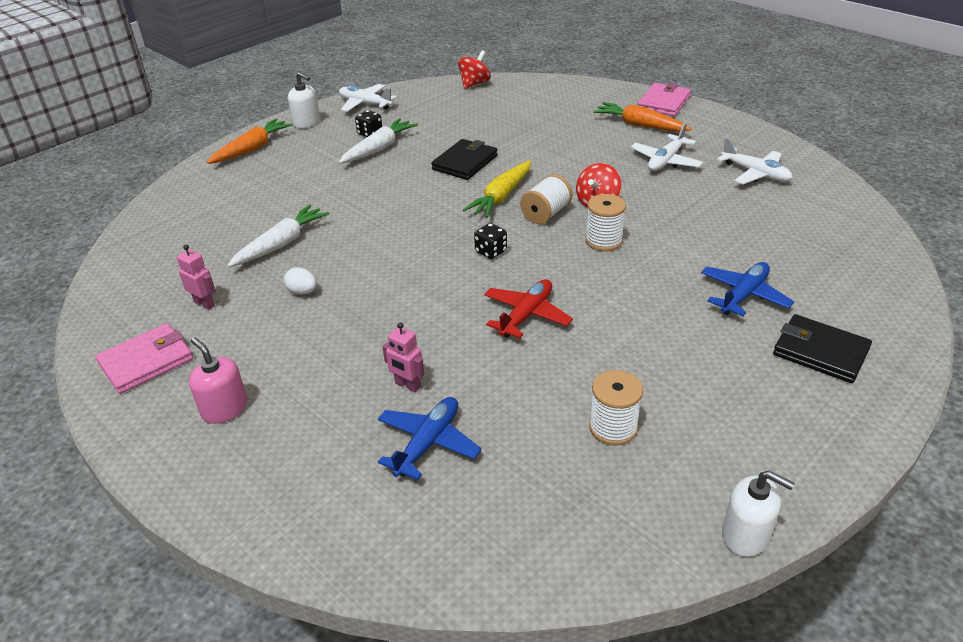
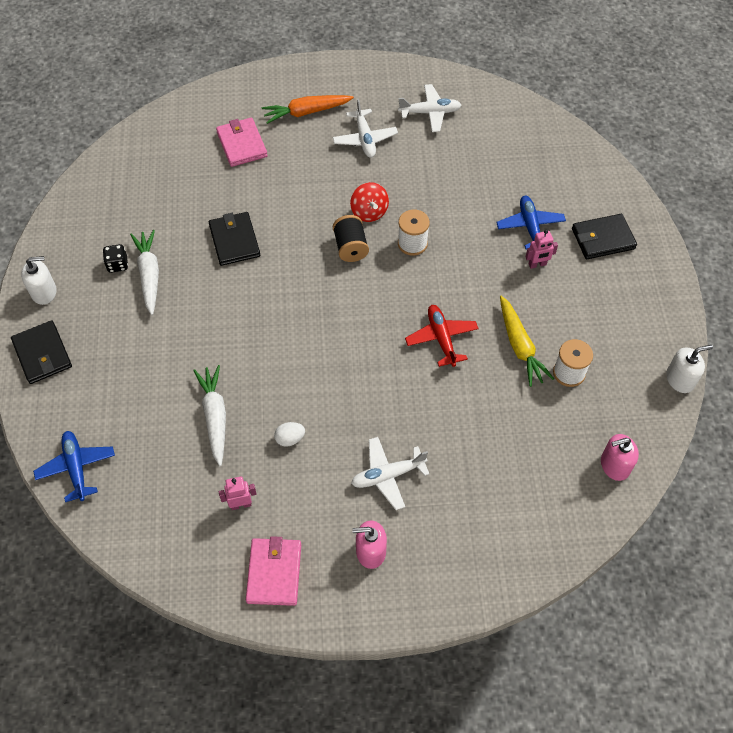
camera: 50 degrees left, 20 degrees up
orange carrot [207,118,293,164] -> black wallet [11,320,72,384]
white plane [339,84,397,112] -> white plane moved to [351,437,429,510]
blue plane [378,397,482,480] -> blue plane moved to [33,431,115,502]
pink robot [382,322,425,392] -> pink robot moved to [526,230,558,269]
red spinning top [458,50,491,89] -> none
yellow carrot [463,161,531,218] -> yellow carrot moved to [500,296,554,387]
black dice [474,223,507,259] -> none
white spool [520,174,572,224] -> black spool [333,215,369,262]
pink wallet [638,83,691,116] -> pink wallet moved to [216,118,268,167]
none -> pink soap dispenser [601,434,639,481]

